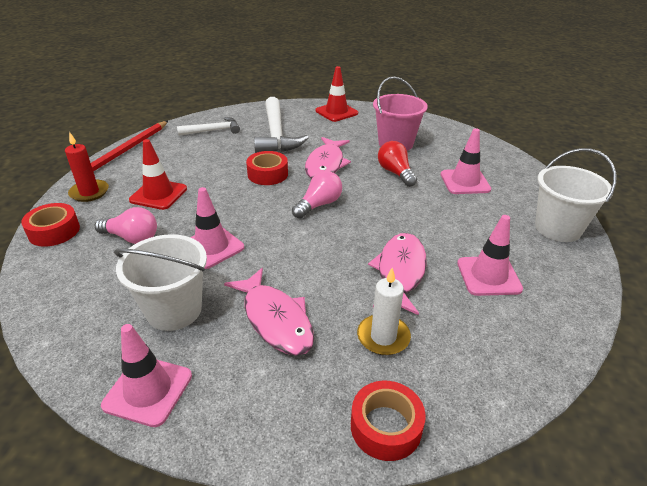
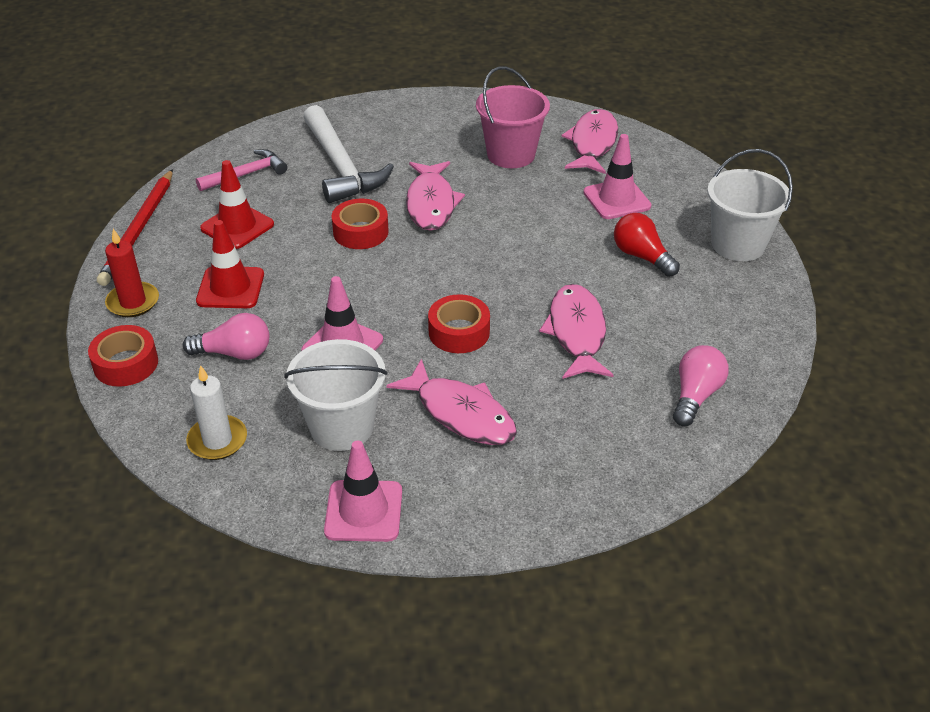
camera: 15 degrees left, 5 degrees up
white hammer [177,117,240,136] -> pink hammer [196,149,287,191]
pink light bulb [292,171,342,219] -> pink light bulb moved to [673,345,729,426]
red traffic cone [315,66,358,122] -> red traffic cone moved to [200,160,274,249]
red tape [351,381,426,461] -> red tape moved to [428,294,490,353]
white candle [357,268,411,355] -> white candle moved to [186,365,247,460]
red light bulb [378,141,417,187] -> red light bulb moved to [614,213,680,277]
pink traffic cone [457,215,523,296] -> none
none -> pink fish [561,109,618,174]

